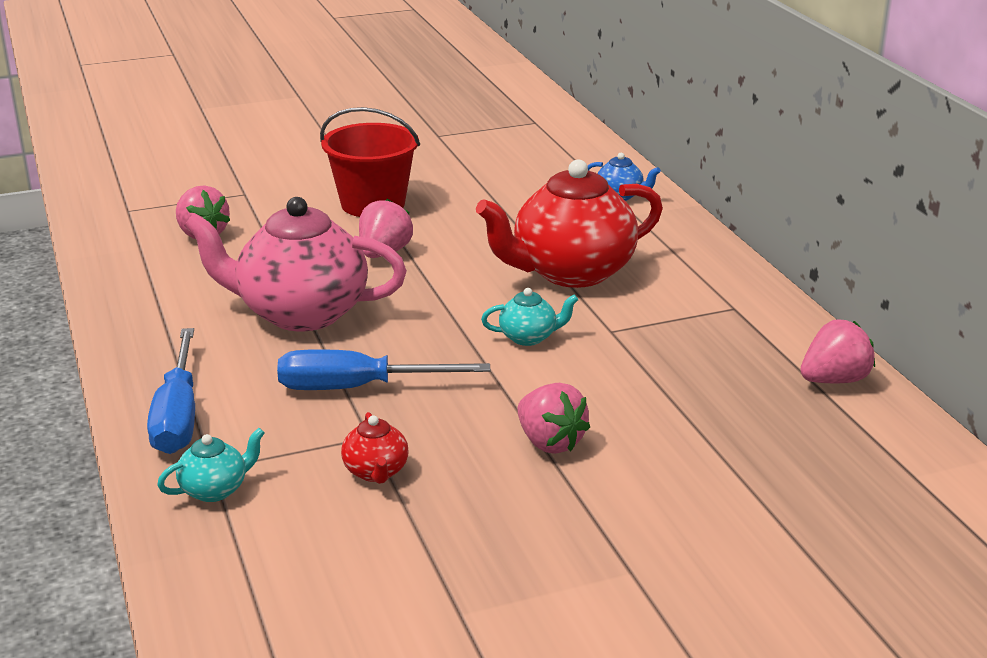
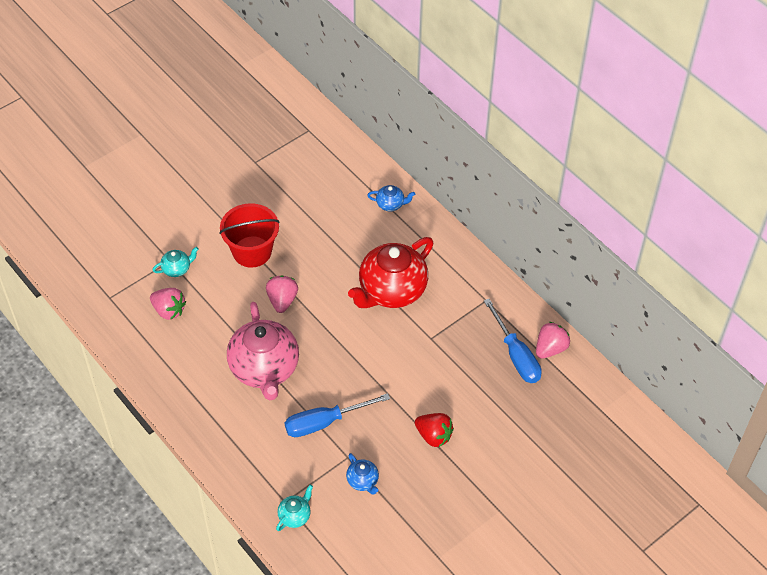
camera: 20 degrees left, 25 degrees up
blue screwdriver [147,328,195,454] -> blue screwdriver moved to [484,299,542,383]
pink teapot [184,197,407,331] -> pink teapot turned 90 degrees counterclockwise [227,302,299,400]
red teapot [341,412,409,484] -> blue teapot [346,453,379,495]
turquoise teapot [481,288,578,346] -> turquoise teapot moved to [152,247,198,277]
pink strawberry [518,383,590,454] -> red strawberry [415,413,454,447]

